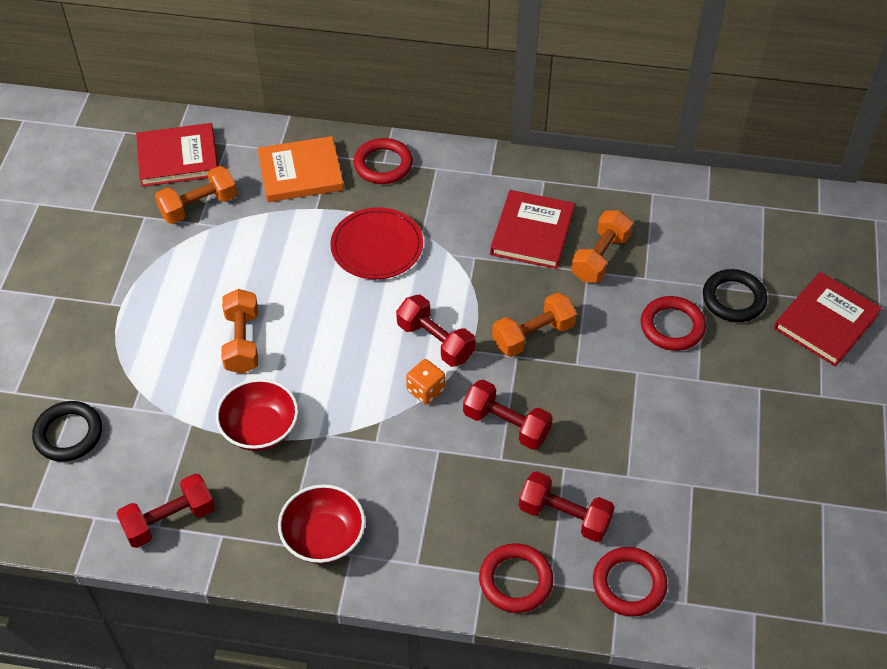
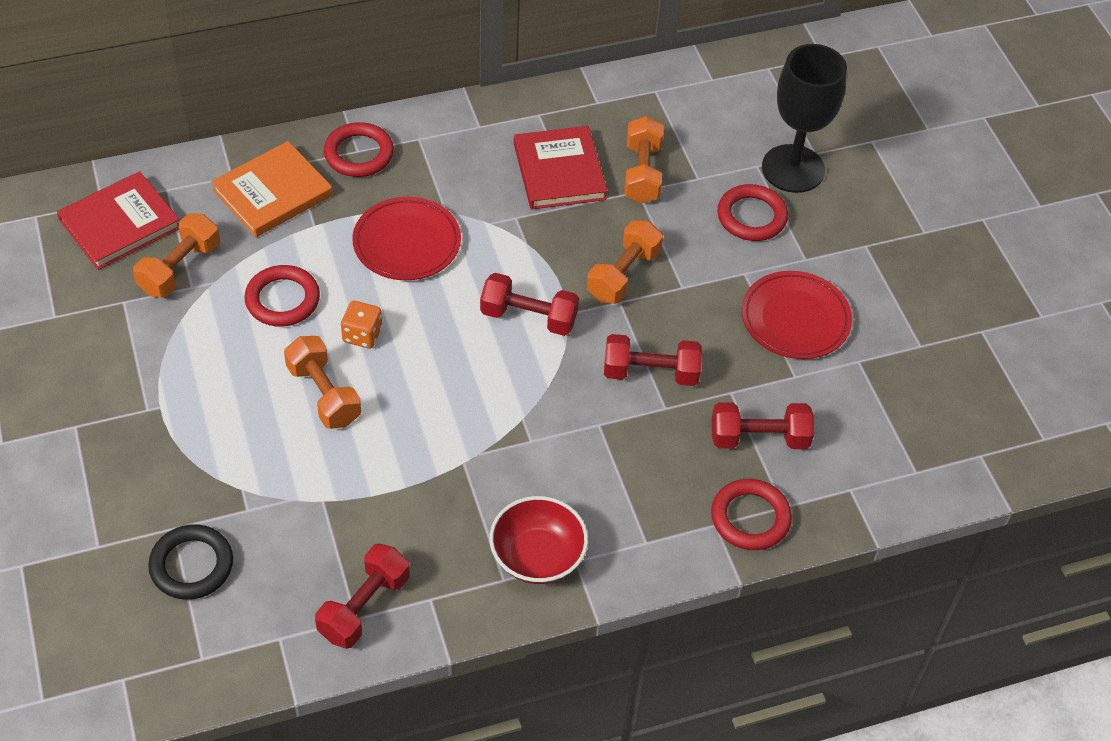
camera: 30 degrees left, 0 degrees up
red bowl [216,379,298,451] -> none
orange dice [406,359,445,404] -> orange dice moved to [341,301,382,348]
red ring [593,547,668,617] -> red ring moved to [244,265,320,327]
black ring [703,269,767,322] -> black goblet [762,44,847,193]
red book [774,272,882,367] -> none
none -> red plate [742,271,852,359]

